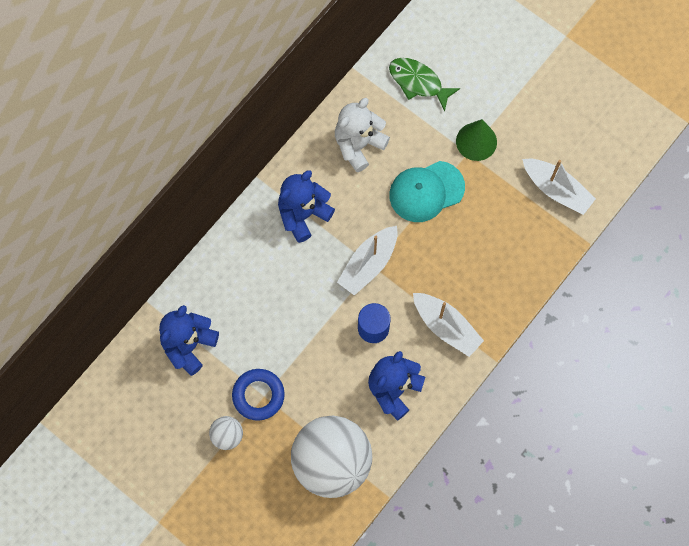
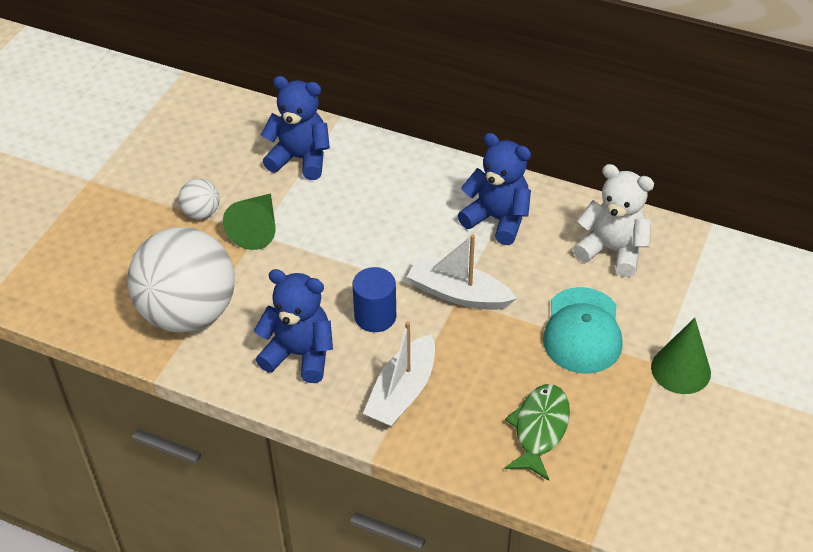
camera: 75 degrees right, 25 degrees down
blue ring [232,369,285,421] -> green cone [223,193,275,250]
green fish [389,58,460,112] -> green fish moved to [504,384,570,481]
turquoise cap [389,161,465,222] -> turquoise cap turned 135 degrees counterclockwise [543,287,623,374]
white boat [522,159,596,215] -> none

